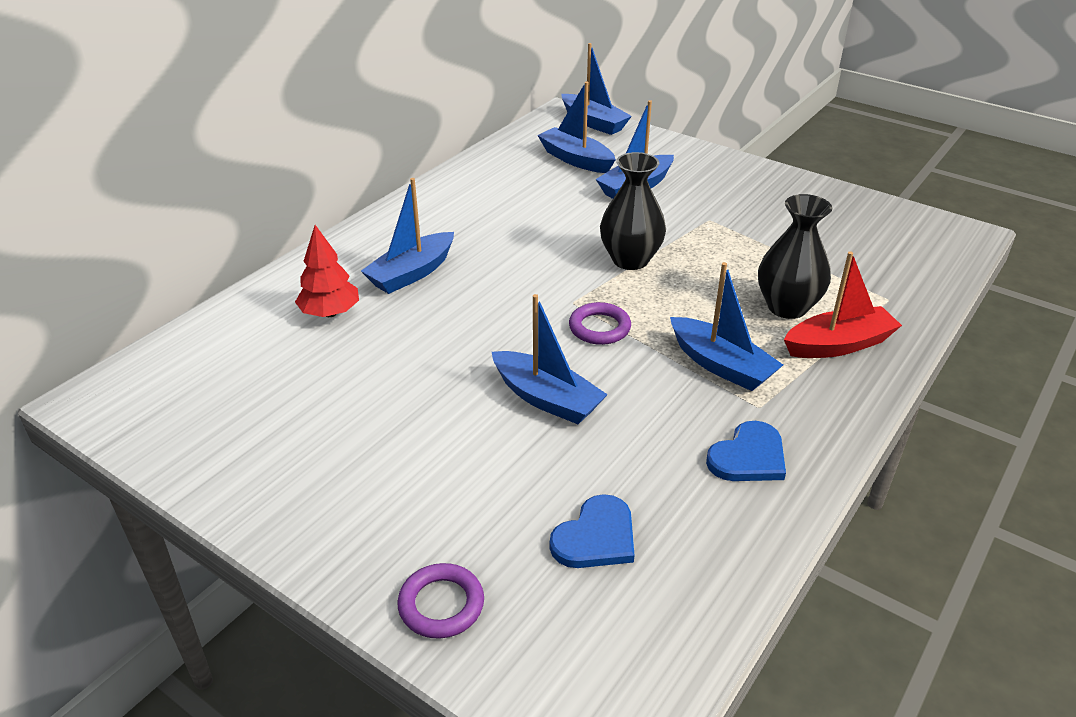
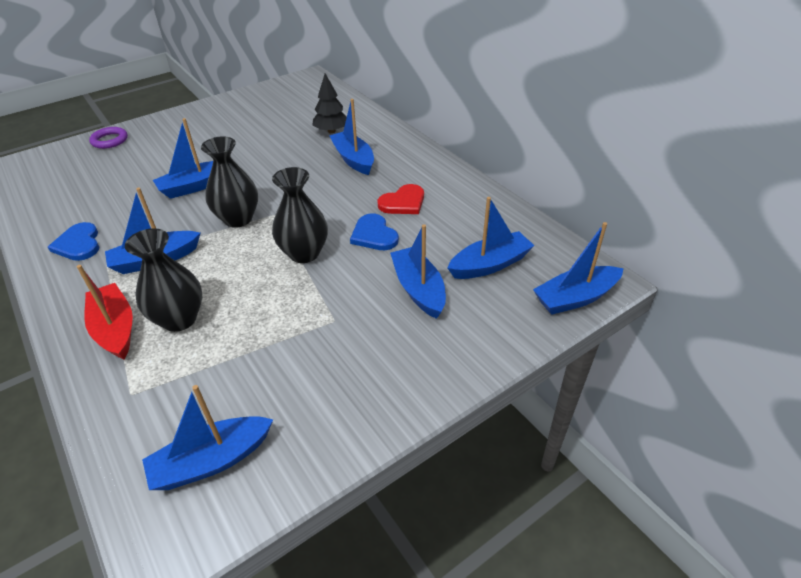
camera: 110 degrees right, 5 degrees up
red tree [295,225,359,317] -> black tree [313,73,347,133]
blue heart [550,494,635,568] -> blue heart moved to [350,213,399,250]
purple ring [569,302,631,345] -> black vase [201,136,258,228]
red boat [784,251,902,358] -> red boat turned 150 degrees clockwise [77,265,133,359]
none -> blue boat [142,385,273,490]
none -> red heart [377,184,424,214]

